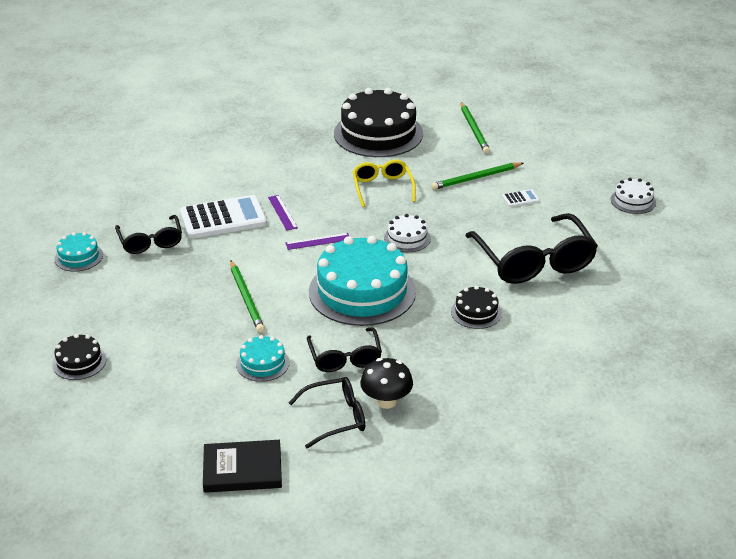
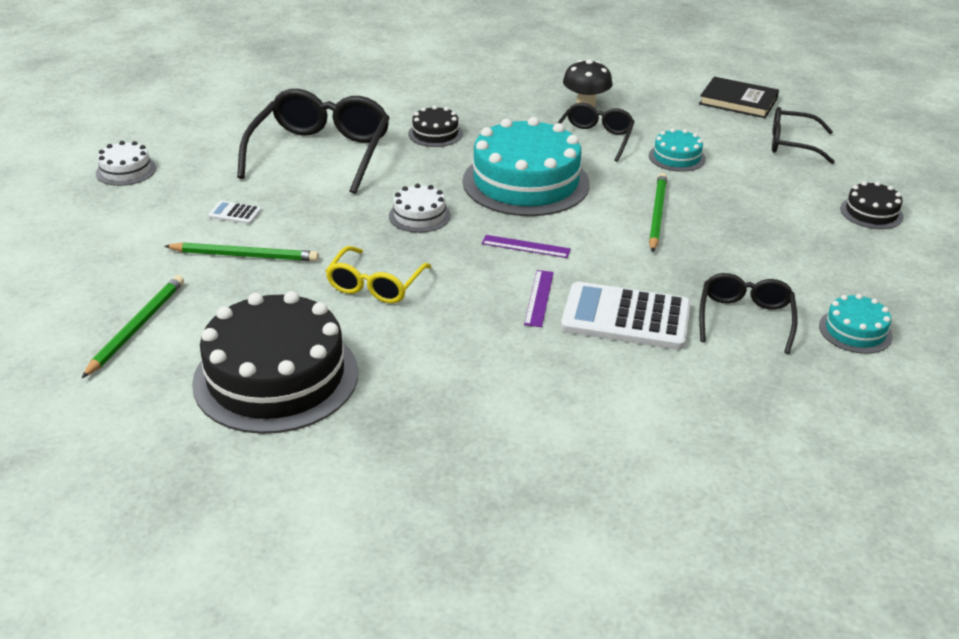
camera: 150 degrees left, 0 degrees up
black glasses [289,377,365,449] -> black glasses moved to [772,107,835,164]

